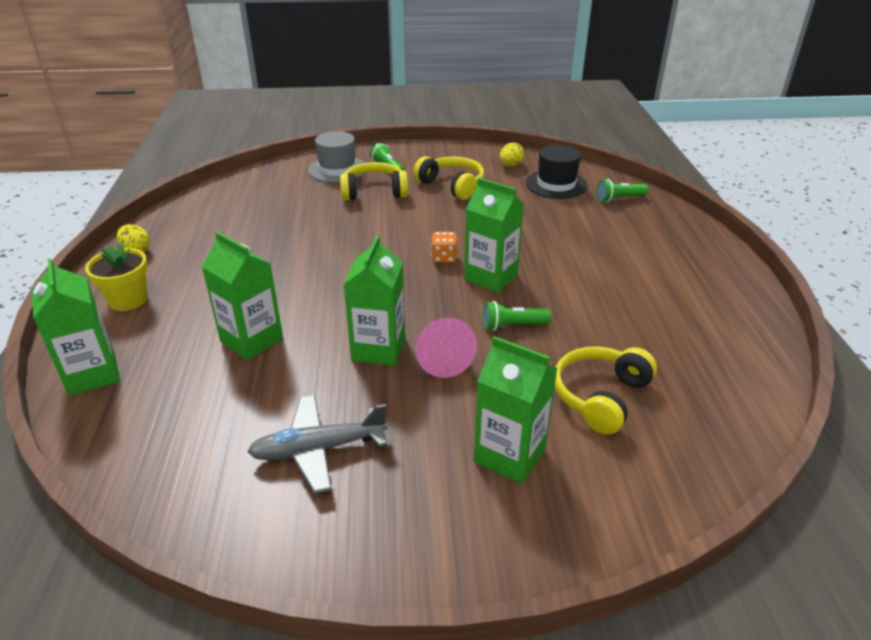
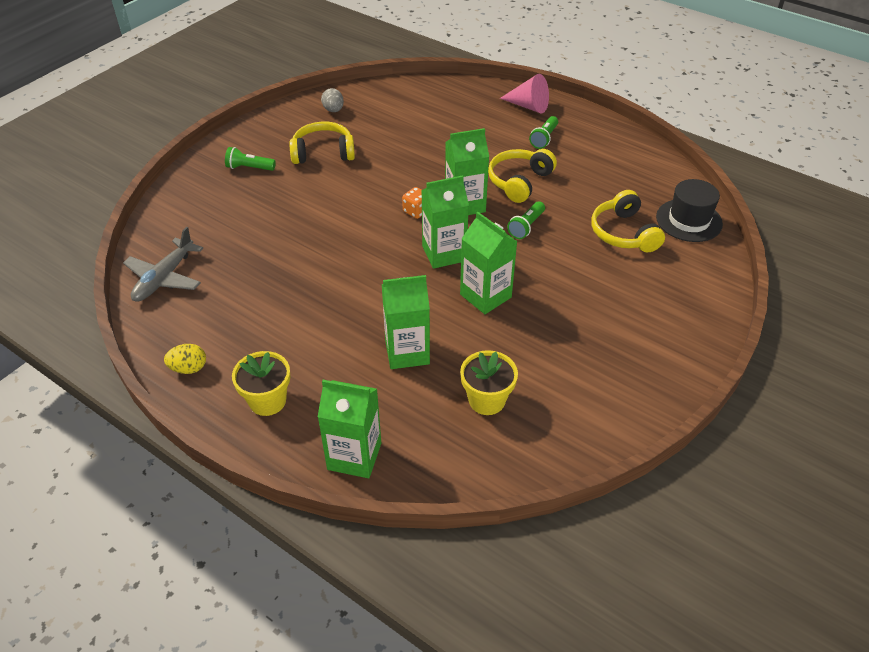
camera: 50 degrees left, 10 degrees up
grey plane [247,395,388,494] -> grey plane moved to [123,227,203,302]
grey hat [308,131,365,183] -> none
yellow headphones [340,162,408,201] -> yellow headphones moved to [488,149,557,203]
pink cone [416,318,477,378] -> pink cone moved to [500,74,549,113]
green carton [474,336,558,484] -> green carton moved to [421,175,469,269]
yellow egg [500,143,524,166] -> grey egg [321,88,344,112]
black hat [526,145,587,199] -> black hat moved to [656,179,723,242]
green flashlight [596,179,648,202] -> green flashlight moved to [529,116,558,149]
none -> yellow flower pot [460,350,518,415]

